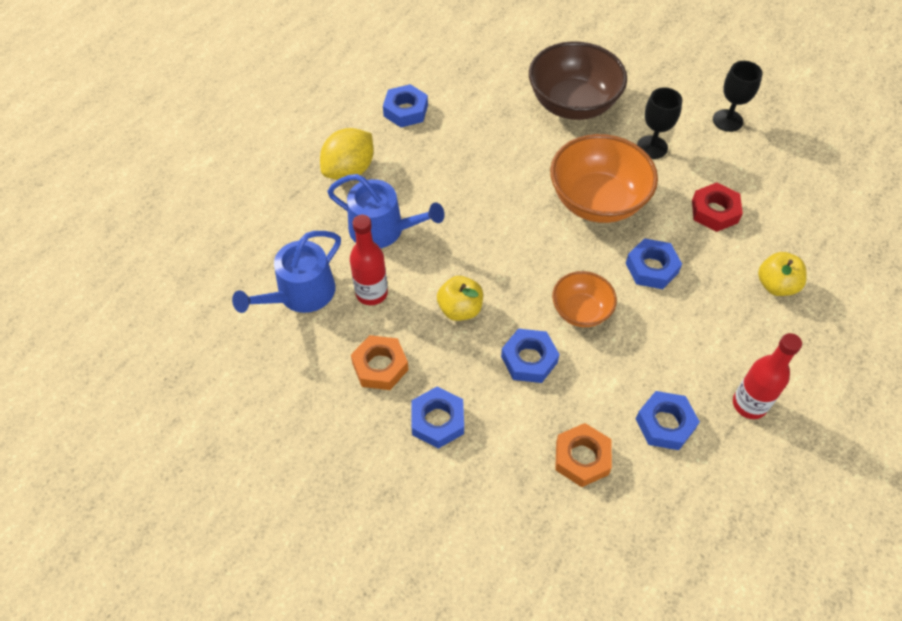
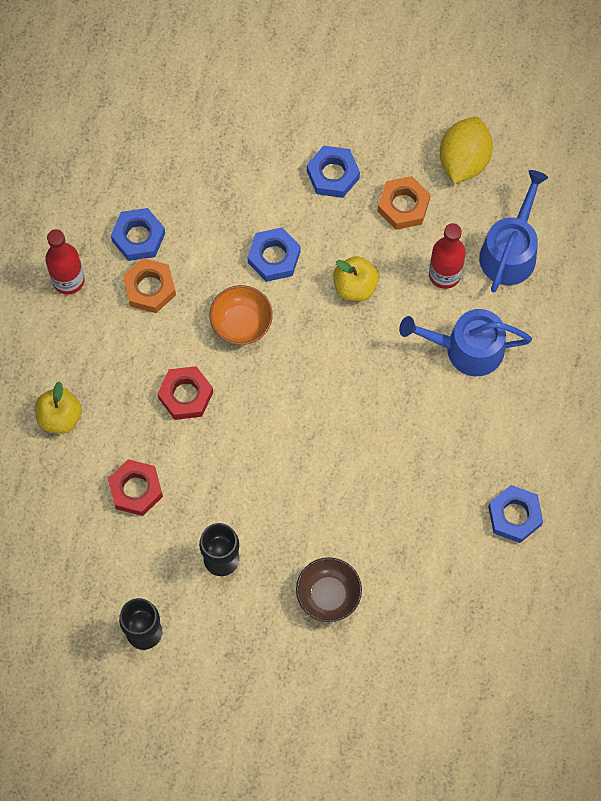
camera: 160 degrees right, 15 degrees up
yellow lemon [320,128,374,180] -> yellow lemon moved to [440,117,493,184]
brown bowl [529,41,627,120] -> brown bowl [296,557,362,622], size x0.56
orange bowl [550,134,658,223] -> none
orange nut [555,423,612,487] -> orange nut moved to [123,258,176,313]
blue nut [626,238,682,289] -> red nut [157,366,213,420]

